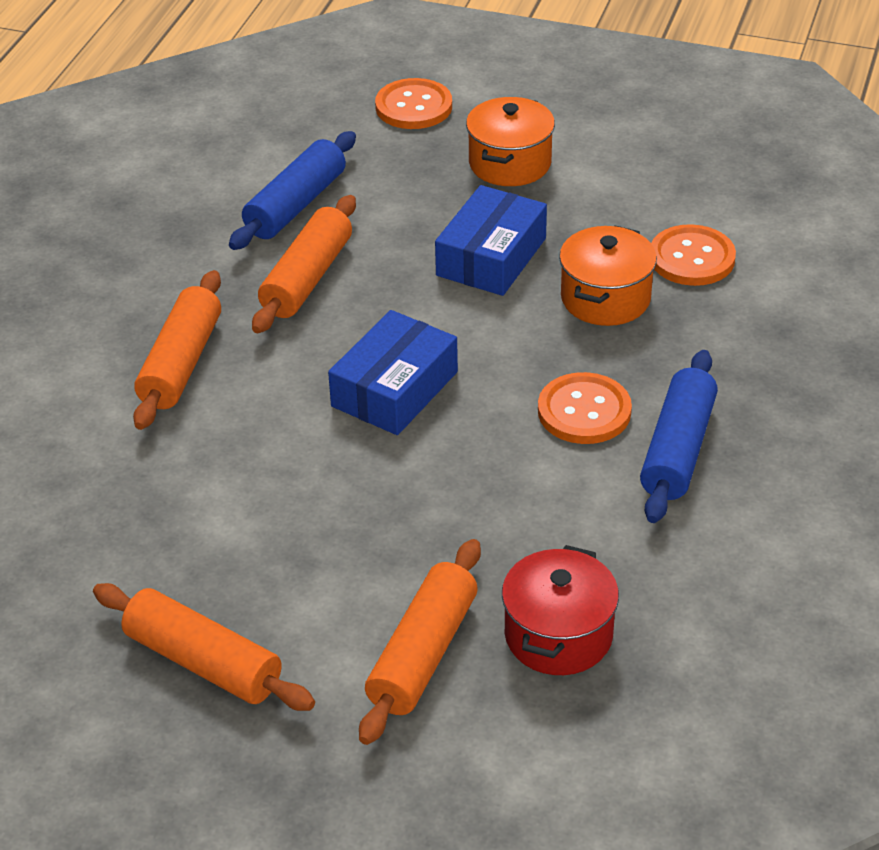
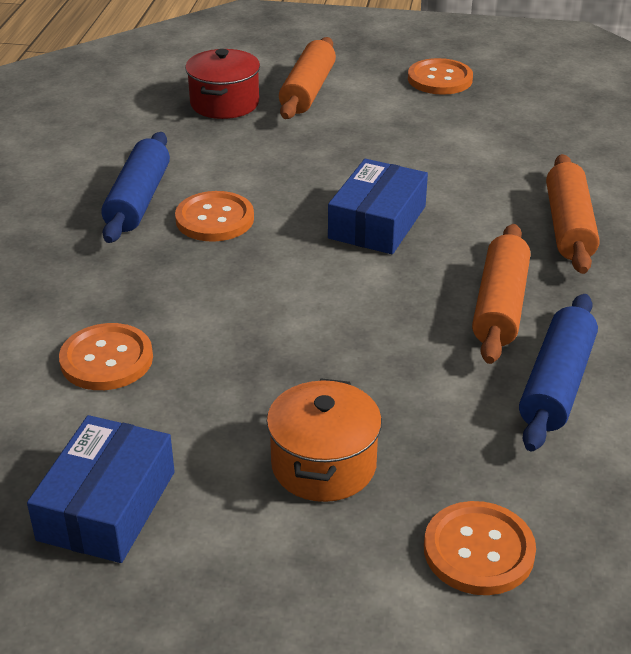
camera: 170 degrees right, 5 degrees down
orange rolling pin [93,583,315,711] -> orange button [408,58,473,95]
blue box [435,185,547,296] -> blue box moved to [27,415,175,563]
orange pot [559,226,657,326] -> none

